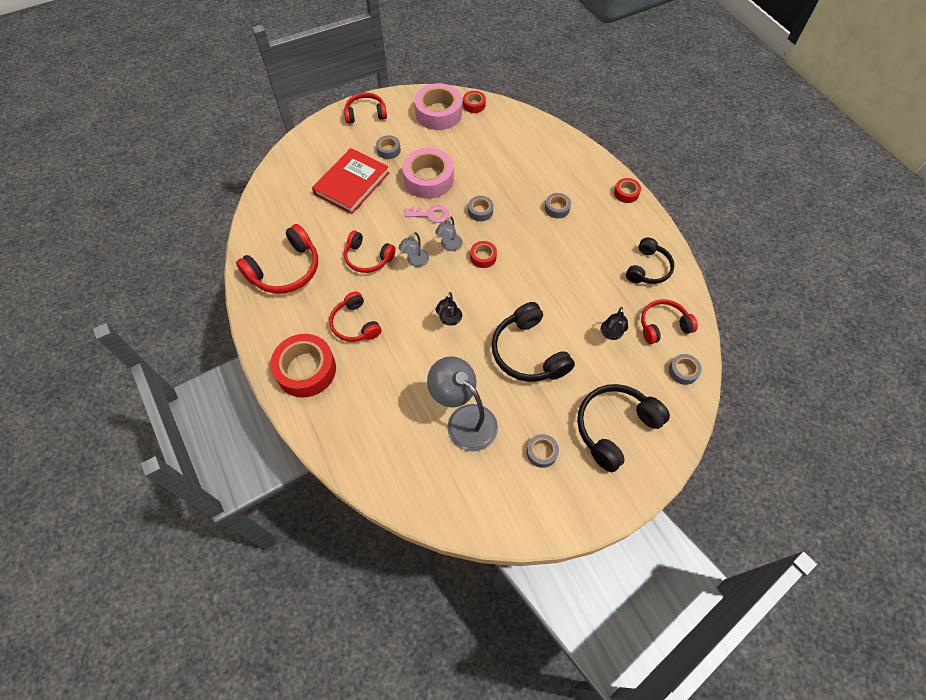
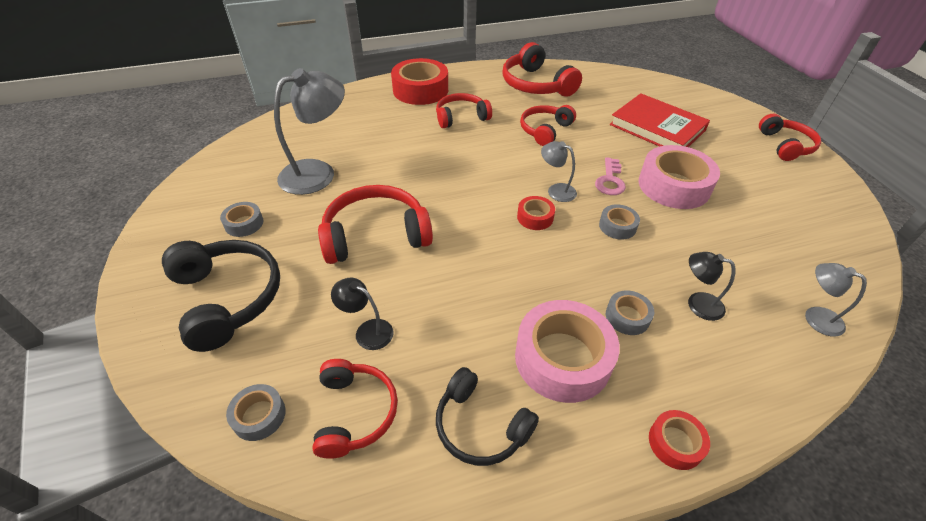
camera: 100 degrees right, 15 degrees down
grey tape [376,135,401,159] -> none
grey lamp [399,232,429,267] -> grey lamp moved to [805,263,867,337]
pink tape [414,83,462,130] -> pink tape moved to [515,300,620,403]
black lamp [435,292,462,326] -> black lamp moved to [688,252,735,321]
red tape [463,91,486,113] -> none
black headphones [492,302,575,382] -> red headphones [318,185,433,264]

